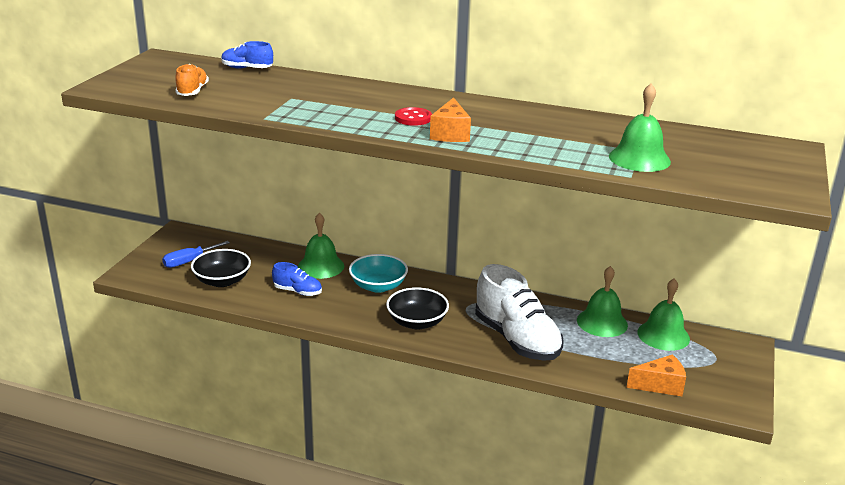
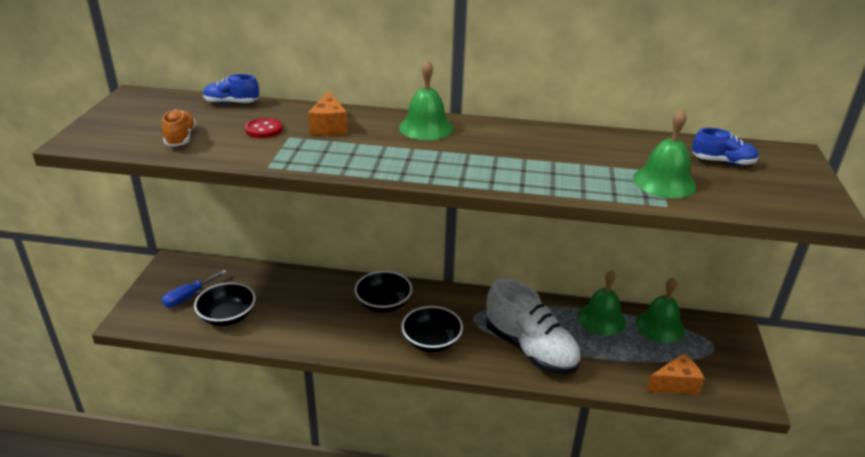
camera: 10 degrees left, 5 degrees up
blue shoe [272,262,322,296] -> blue shoe moved to [692,128,759,165]
green bell [298,213,344,279] -> green bell moved to [399,60,453,140]
turquoise bowl [349,254,408,293] -> black bowl [354,271,412,313]
red button [395,107,432,126] -> red button moved to [245,118,283,138]
orange cheese [430,98,471,142] -> orange cheese moved to [308,91,348,135]

